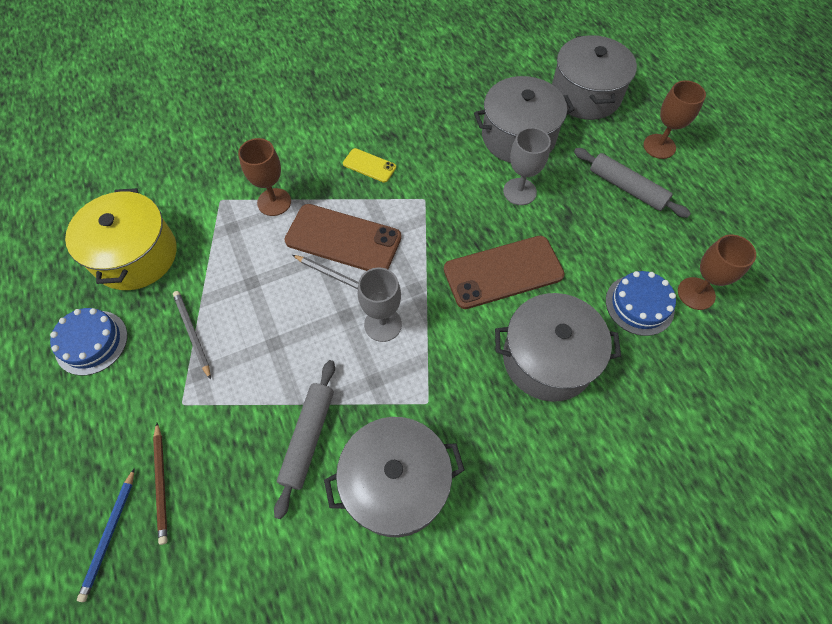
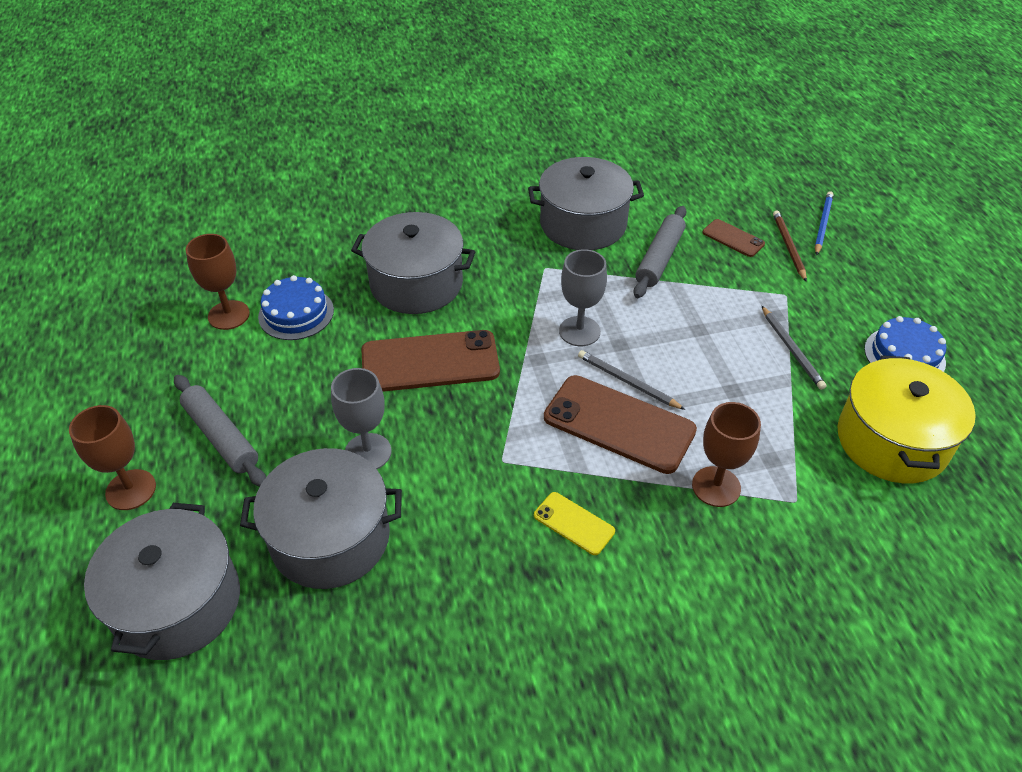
camera: 170 degrees left, 15 degrees down
none -> brown phone [702,219,765,257]

